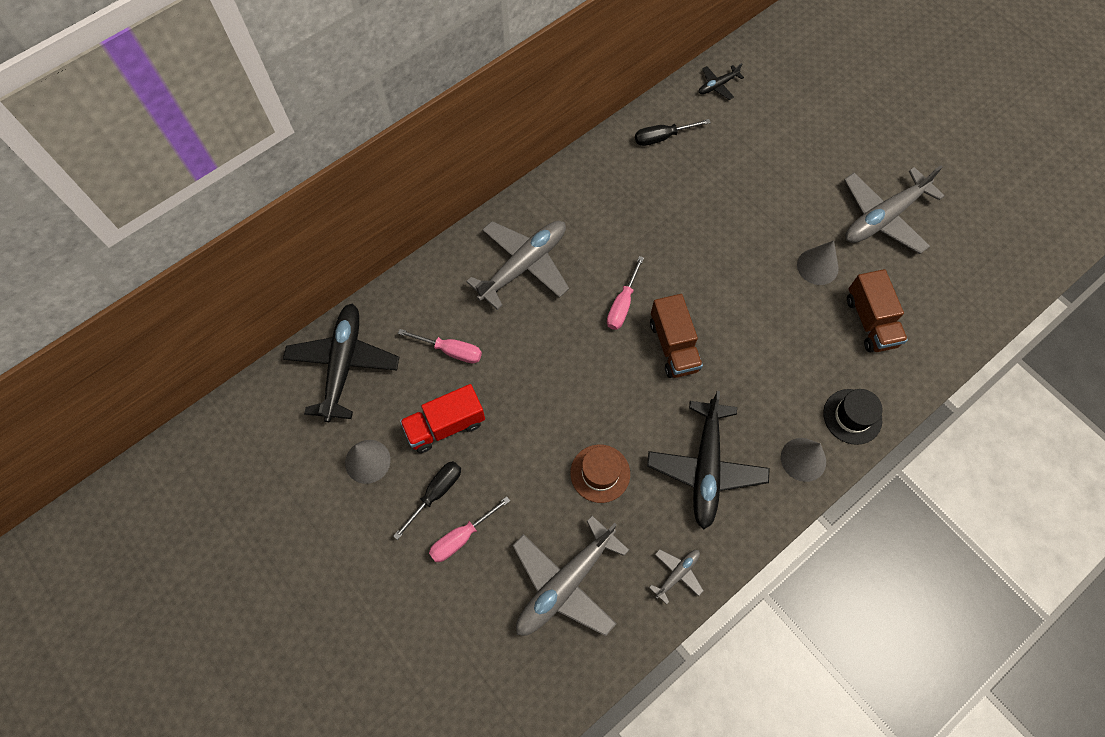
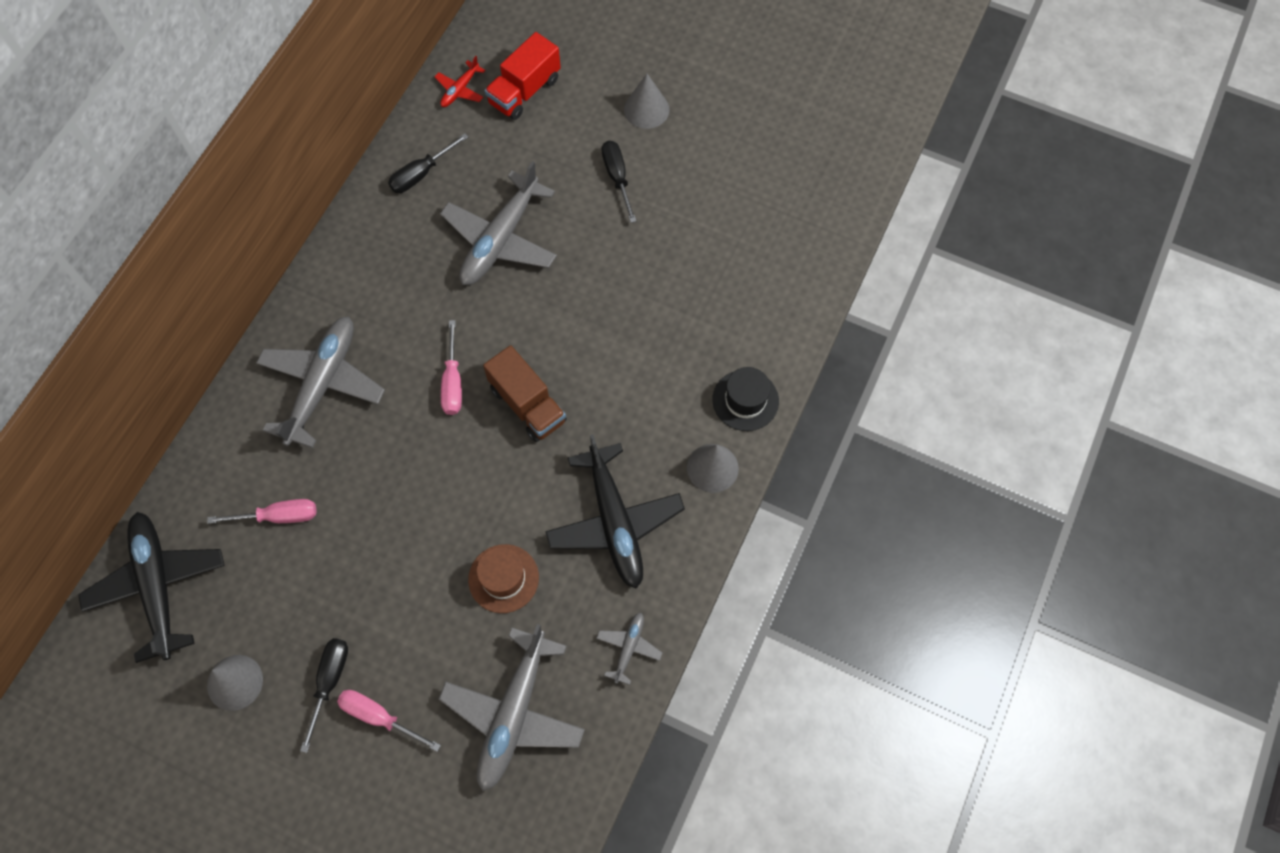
camera: 25 degrees left, 0 degrees up
red truck [400,384,485,453] -> red truck moved to [485,32,561,120]
pink screwdriver [429,496,510,562] -> pink screwdriver turned 90 degrees clockwise [337,690,441,752]
black plane [699,63,744,100] -> red plane [435,56,486,107]
grey cone [797,241,839,285] -> grey cone moved to [624,74,669,129]
grey plane [844,165,945,254] -> grey plane moved to [440,161,557,285]
brown truck [847,269,908,353] -> none
none -> black screwdriver [602,141,636,223]

